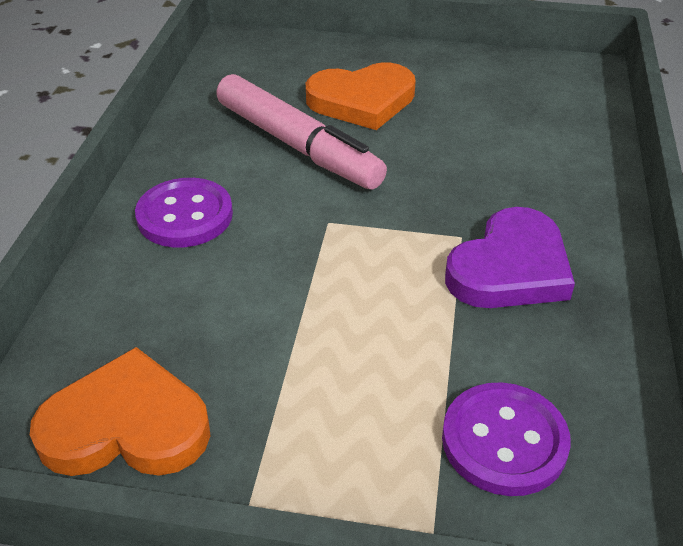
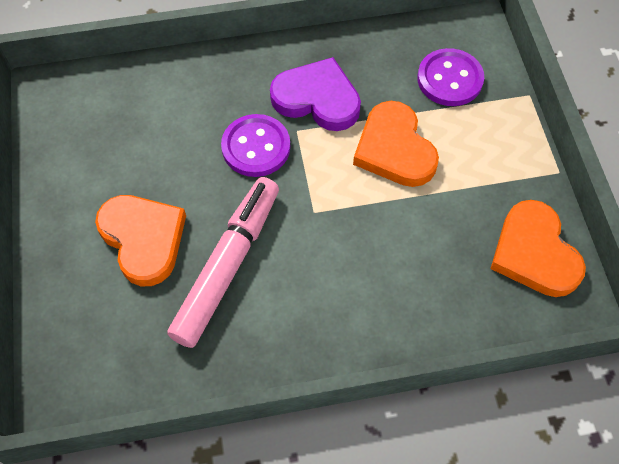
camera: 110 degrees left, 20 degrees up
purple button [135,178,233,247] -> purple button moved to [221,114,290,177]
none -> orange heart [353,101,439,187]

